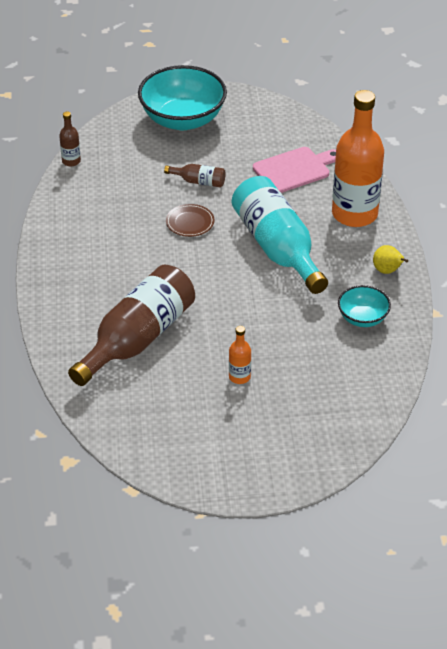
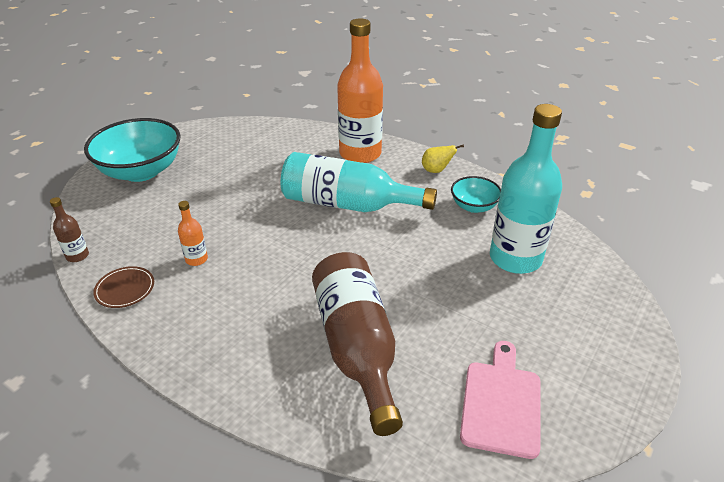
camera: 50 degrees left, 5 degrees down
brown bottle [164,164,225,187] -> none
brown plate [166,204,214,237] -> brown plate moved to [93,266,154,308]
orange bottle [229,326,251,384] -> orange bottle moved to [178,201,208,266]
pink cutting board [253,147,336,193] -> pink cutting board moved to [460,341,541,459]
none -> turquoise bottle [490,104,562,274]

